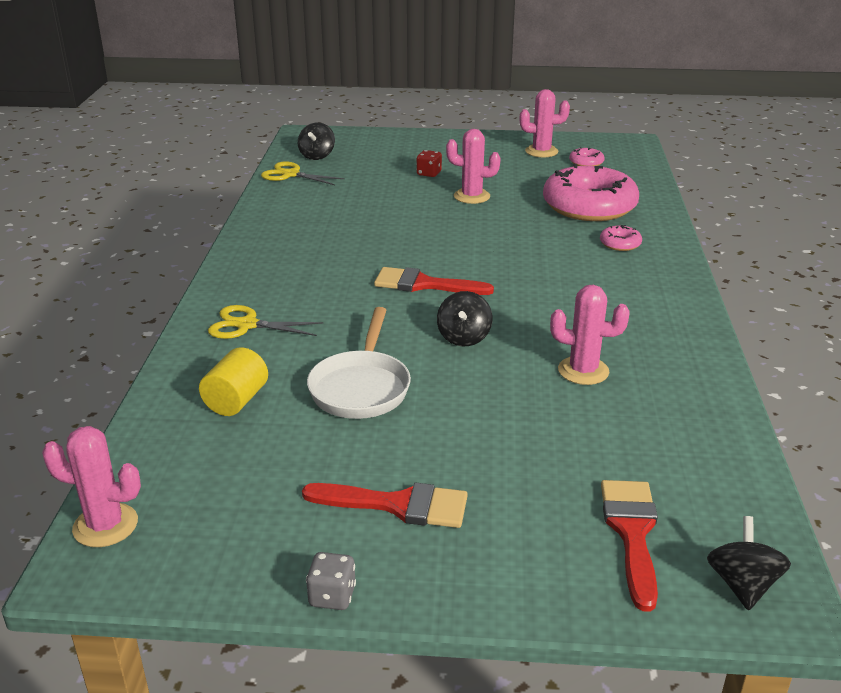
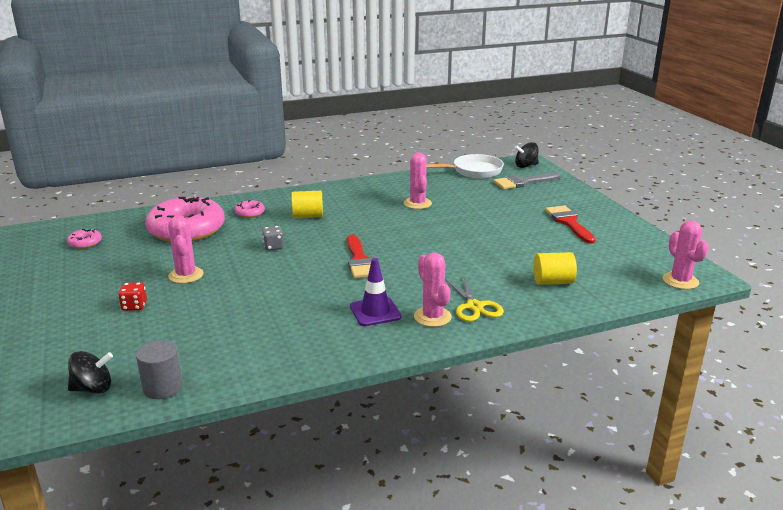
camera: 115 degrees left, 5 degrees down
yellow scissors [261,161,345,185] -> grey cylinder [136,340,183,399]
grey dice [306,552,356,610] -> grey dice moved to [262,226,284,251]
white pan [307,307,411,419] -> white pan moved to [427,154,504,178]
black spinning top [437,291,492,346] -> none
pink cactus [520,89,570,158] -> pink cactus moved to [414,253,452,327]
red brush [601,480,658,612] -> grey brush [493,173,560,189]
none -> yellow cylinder [291,191,323,218]
none -> purple traffic cone [350,258,402,326]

